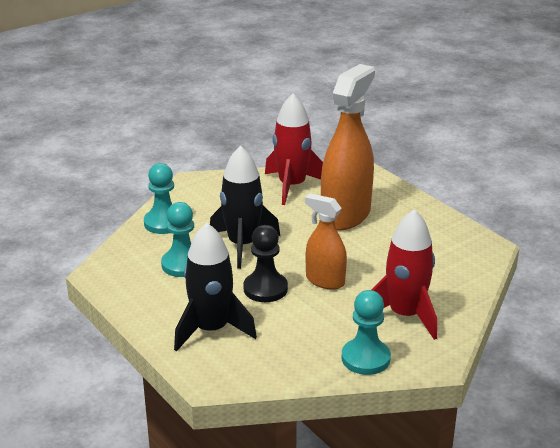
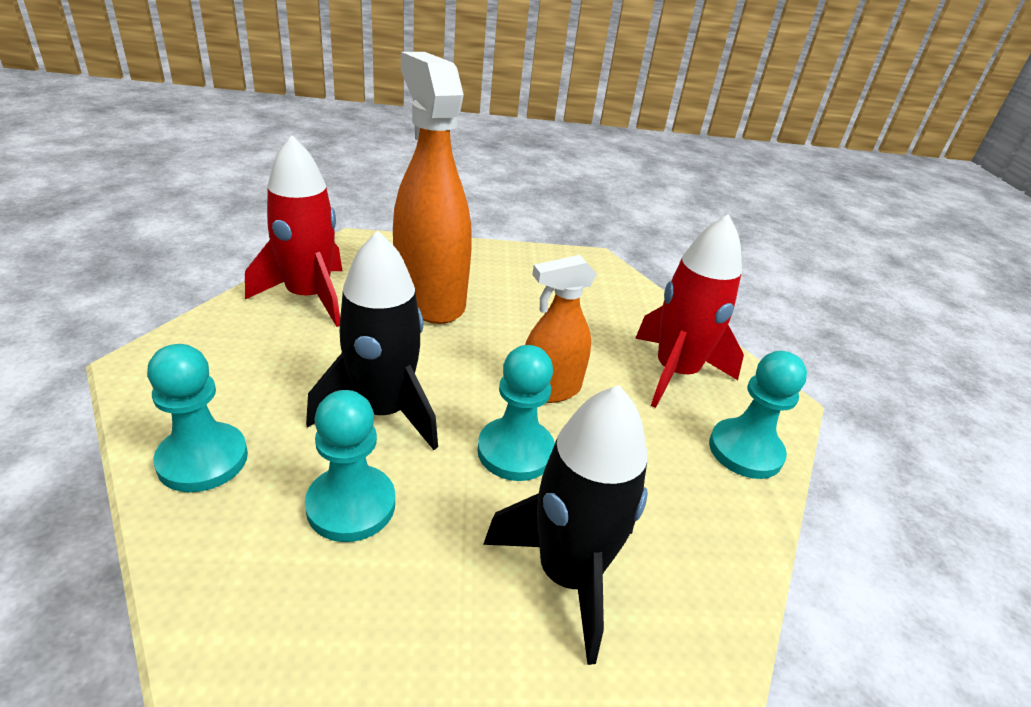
camera: 60 degrees left, 5 degrees up
black pawn [243,225,288,302] -> turquoise pawn [477,345,555,481]

